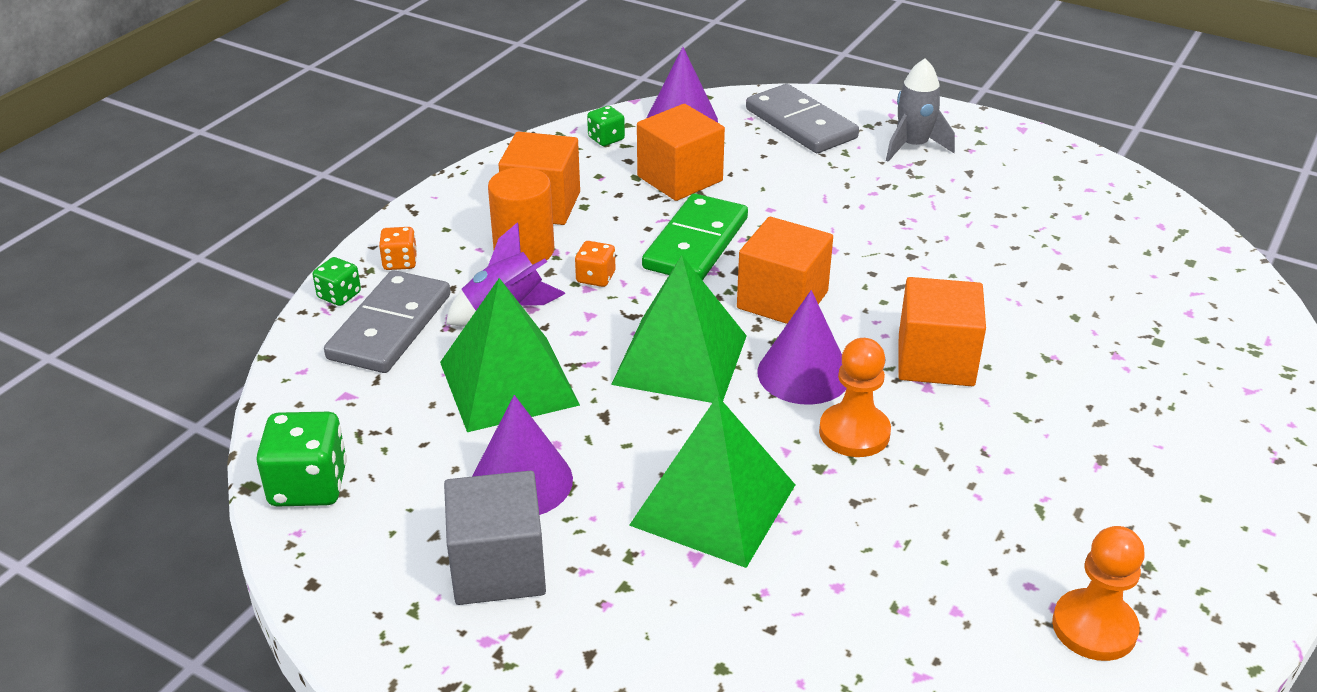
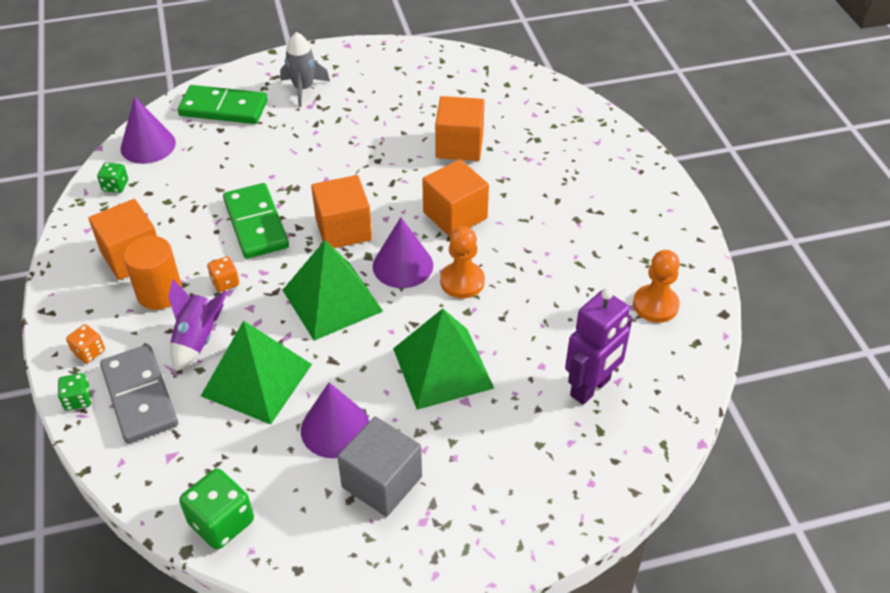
camera: 45 degrees left, 10 degrees up
orange cube [637,104,725,201] -> orange cube moved to [435,96,485,161]
grey domino [746,84,859,153] -> green domino [178,85,268,124]
none -> purple robot [565,288,633,405]

